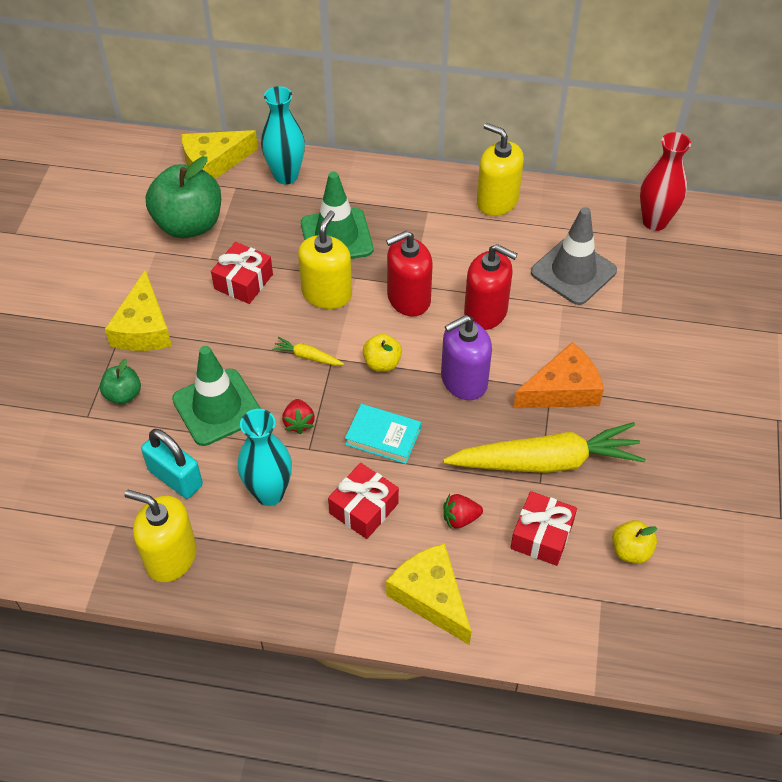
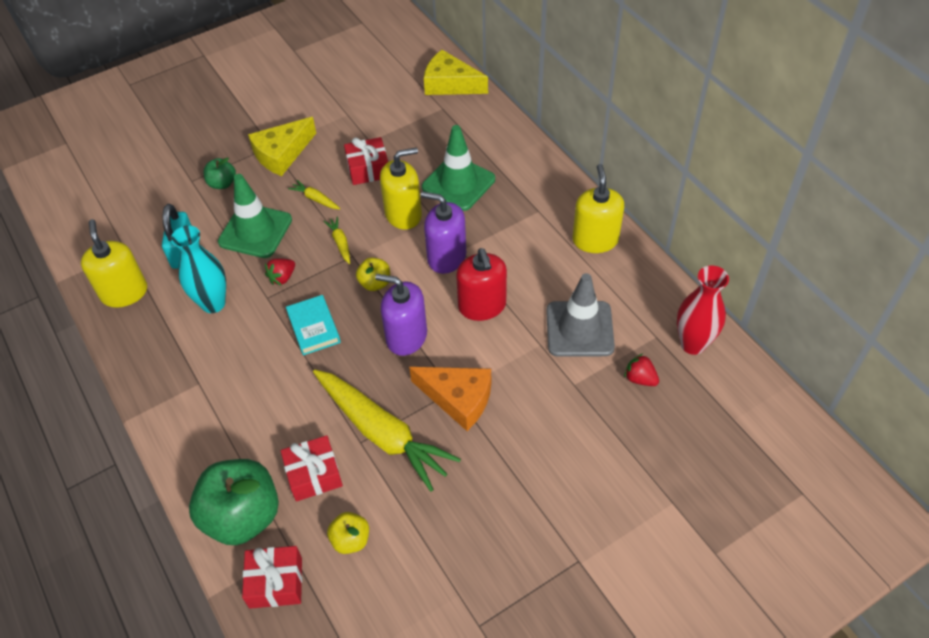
camera: 50 degrees right, 0 degrees up
green apple [146,156,221,238] -> green apple moved to [189,459,279,545]
turquoise vase [261,86,305,184] -> none
red gift [328,463,399,539] -> red gift moved to [242,546,302,609]
red soap dispenser [386,230,433,316] -> purple soap dispenser [421,191,466,274]
yellow cheese [386,543,471,645] -> none
red strawberry [443,494,483,529] -> red strawberry moved to [624,353,659,386]
none -> yellow carrot [288,180,340,209]

